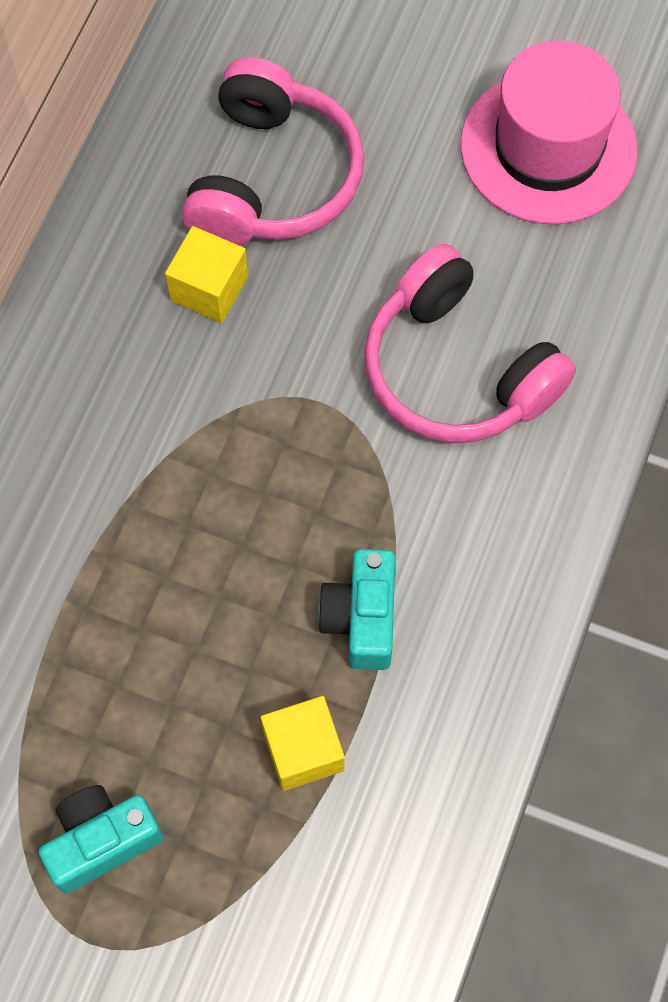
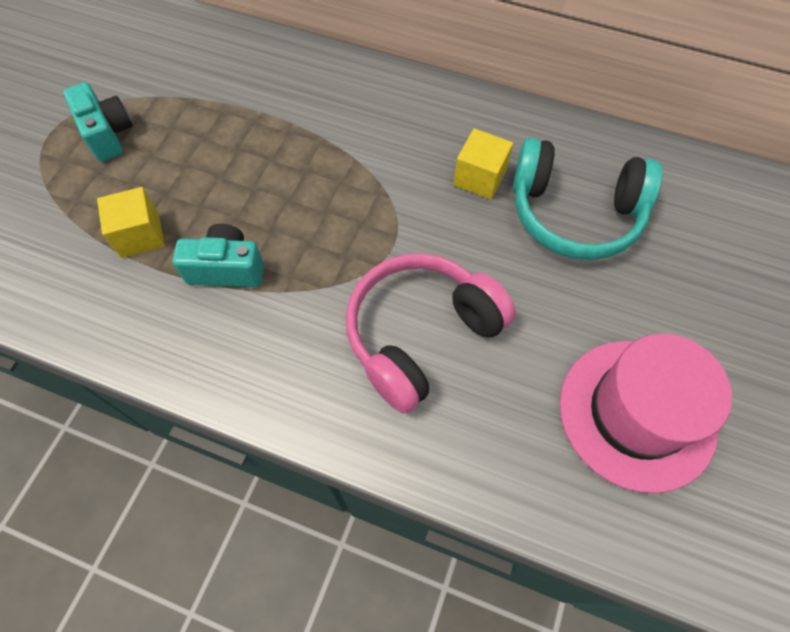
camera: 90 degrees right, 5 degrees down
pink headphones [182,57,364,245] -> turquoise headphones [513,138,662,260]

